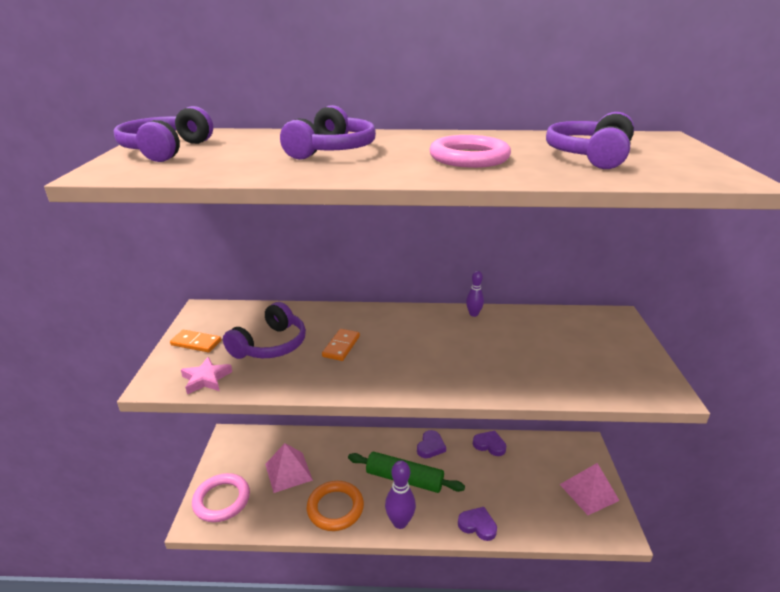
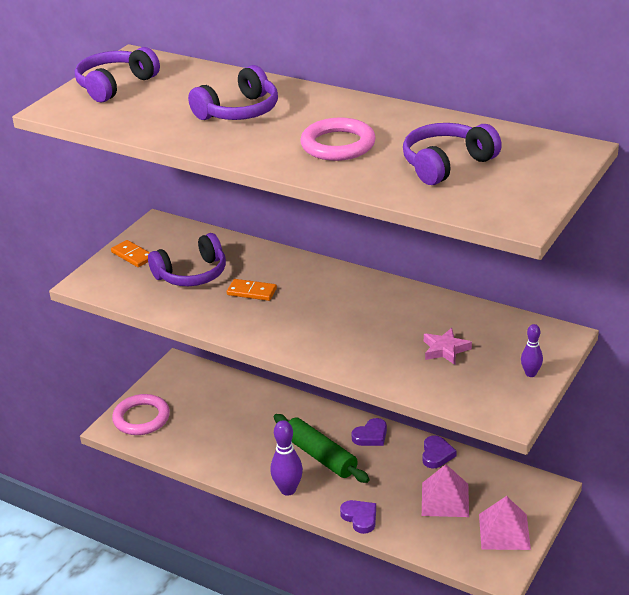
camera: 30 degrees right, 5 degrees up
pink star [181,357,232,394] -> pink star moved to [424,328,472,365]
pink pyramid [265,443,313,493] -> pink pyramid moved to [422,464,469,517]
orange ring [307,481,364,531] -> none
orange domino [322,329,360,361] -> orange domino turned 60 degrees clockwise [227,279,277,301]
purple bowling pin [466,271,484,317] -> purple bowling pin moved to [521,324,543,377]
purple heart [473,431,506,456] -> purple heart turned 45 degrees clockwise [422,435,457,468]

